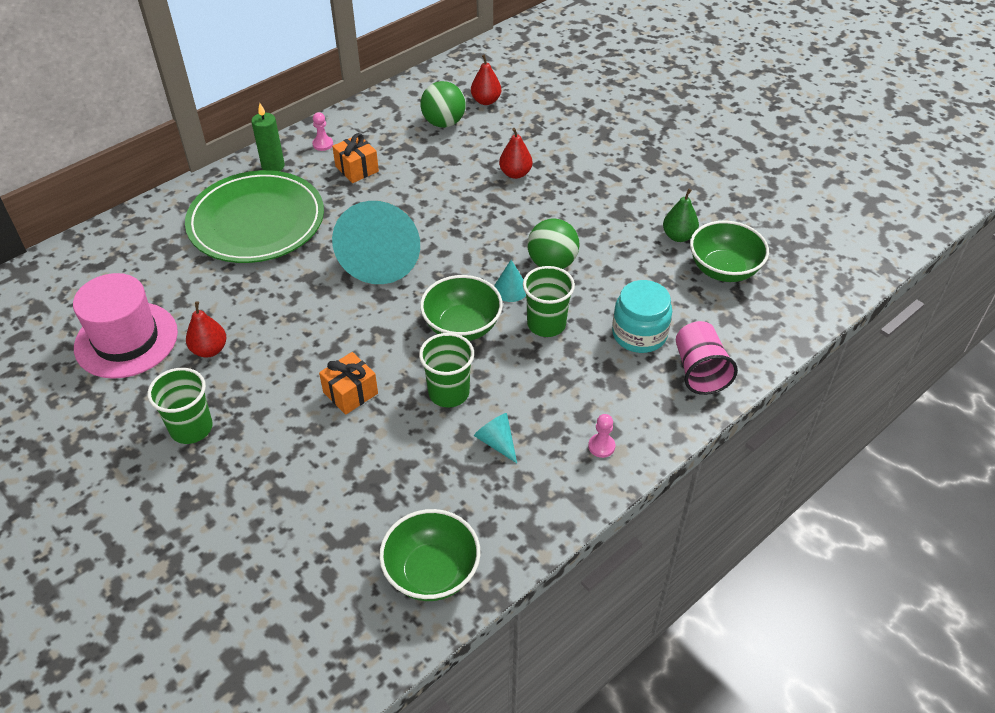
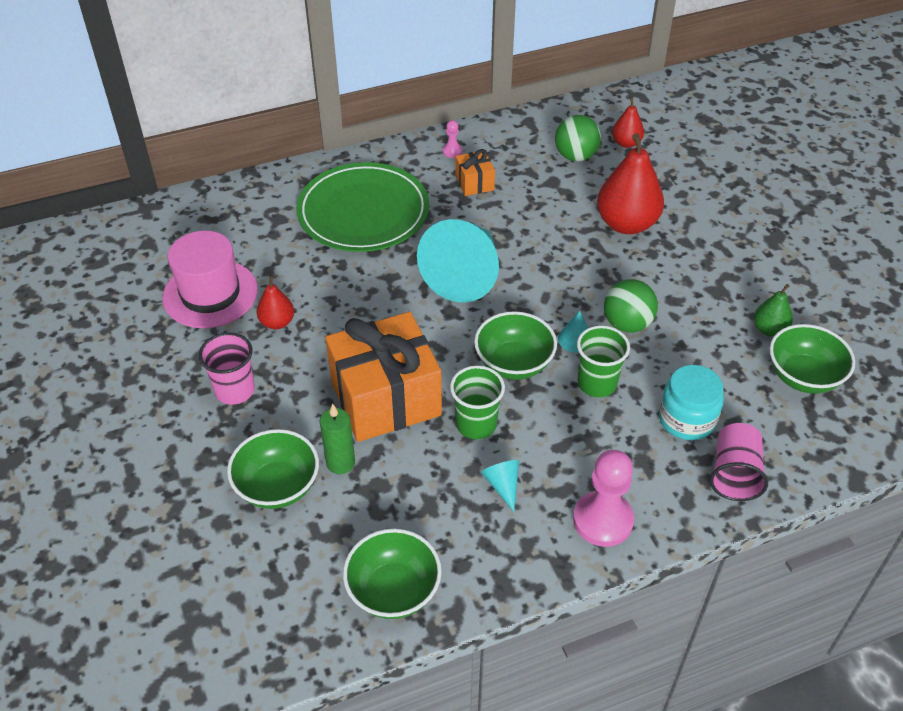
camera: 20 degrees right, 0 degrees up
green cup [147,368,213,444] -> pink cup [199,332,255,405]
green candle [251,103,285,171] -> green candle moved to [320,404,355,474]
orange gift [319,352,378,415] -> orange gift [325,312,442,442], size x2.24
red pear [499,128,532,179] -> red pear [597,133,664,234], size x1.92
pink pawn [588,414,615,458] -> pink pawn [573,450,634,547], size x2.18
none -> green bowl [227,429,319,509]

